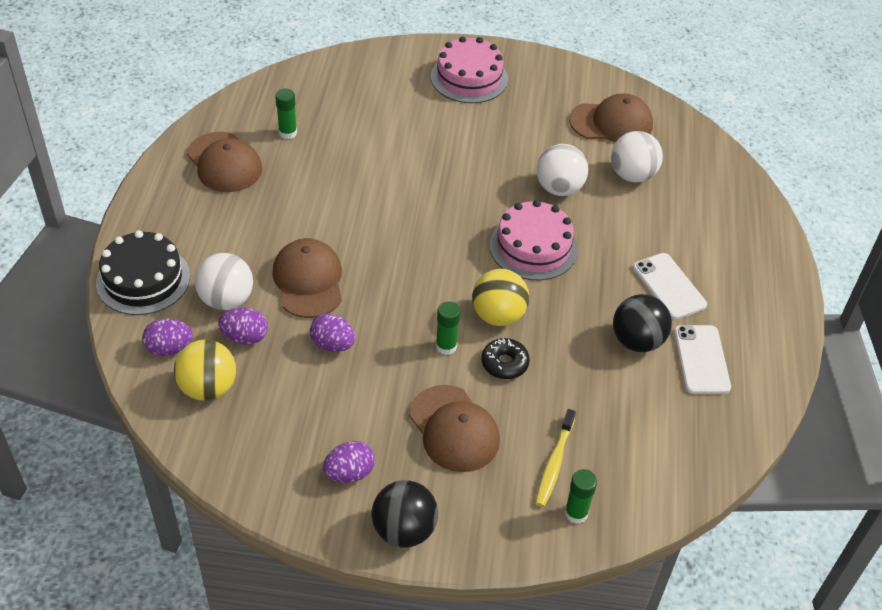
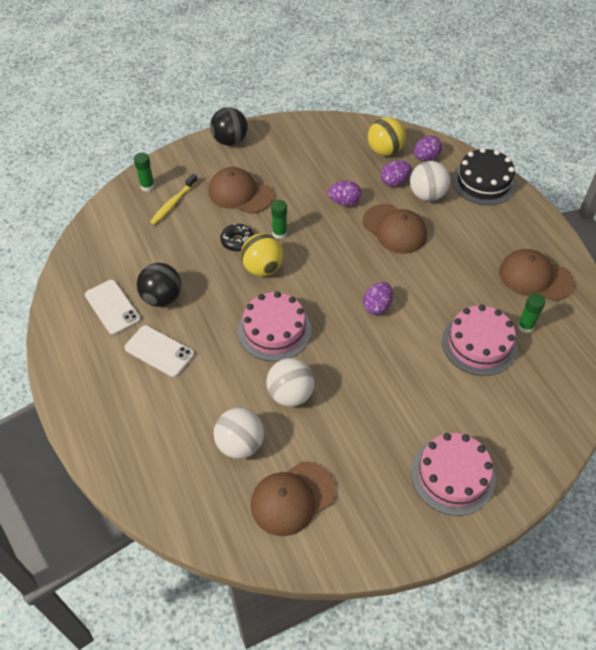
camera: 150 degrees right, 5 degrees up
purple egg [323,441,375,483] -> purple egg moved to [363,282,393,315]
yellow toothbrush [535,409,576,507] -> yellow toothbrush turned 135 degrees counterclockwise [150,174,198,225]
none -> pink cake [442,305,517,376]

